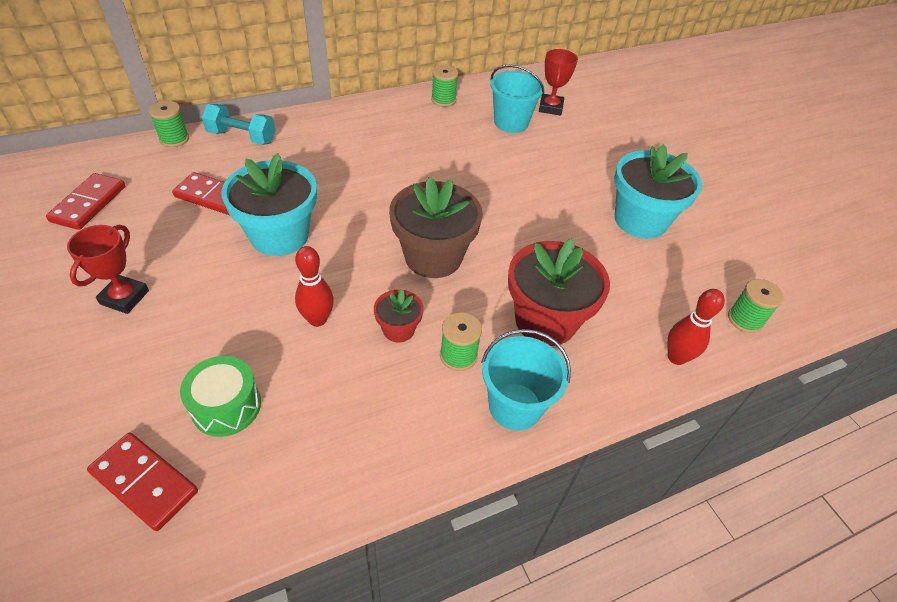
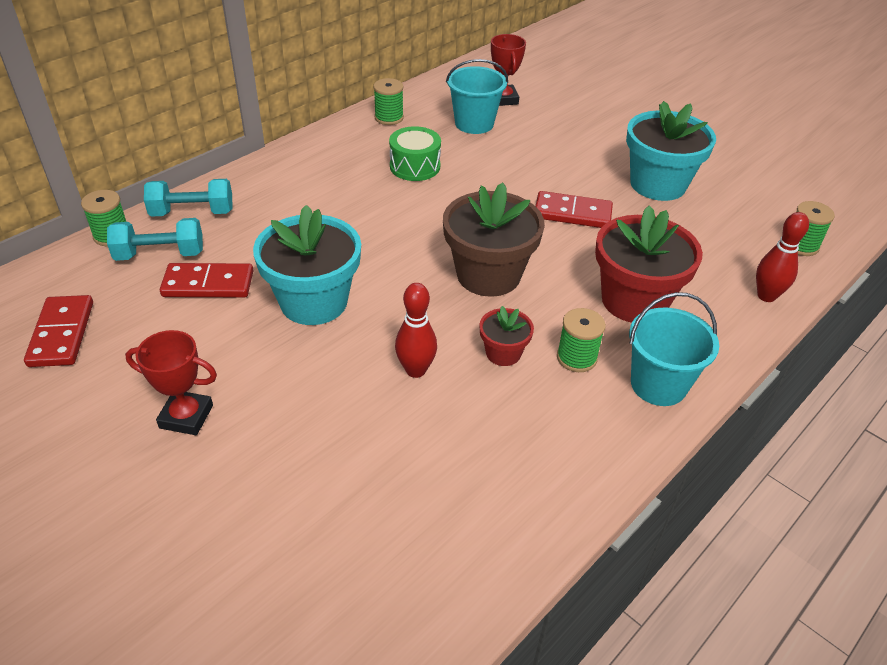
camera: 20 degrees left, 5 degrees down
red trophy [67,225,149,314] -> red trophy turned 75 degrees counterclockwise [125,330,217,435]
red domino [87,433,198,531] -> red domino moved to [536,191,613,228]
green drum [180,356,261,437] -> green drum moved to [389,126,441,181]
none -> turquoise dumbbell [107,218,203,261]

